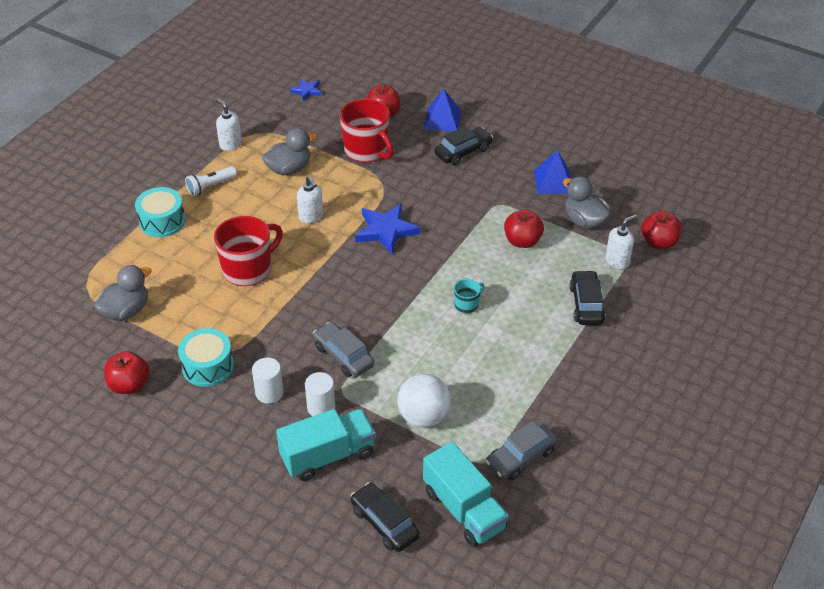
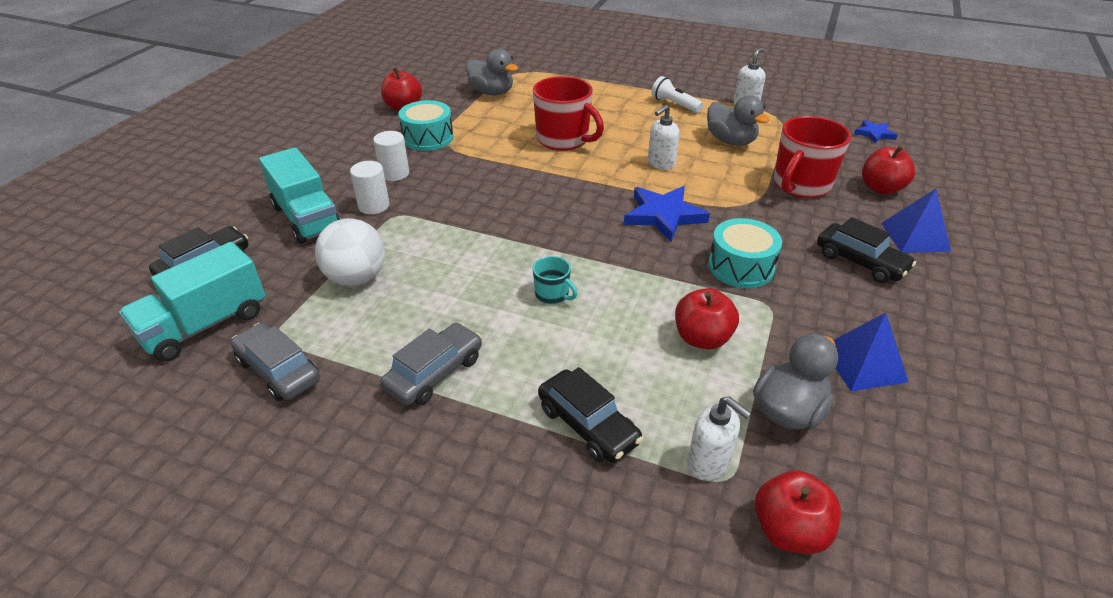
camera: 80 degrees right, 5 degrees down
turquoise drum [135,187,185,237] -> turquoise drum moved to [708,218,782,288]
grey car [313,322,374,377] -> grey car moved to [381,322,482,405]
black car [569,270,606,325] -> black car turned 60 degrees clockwise [538,367,643,463]

